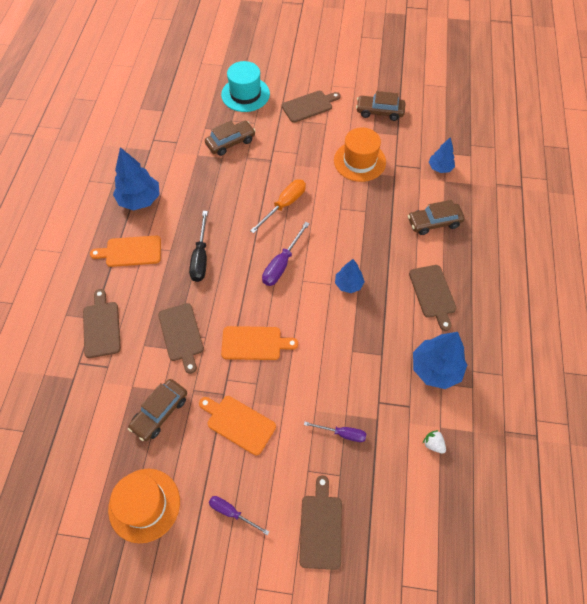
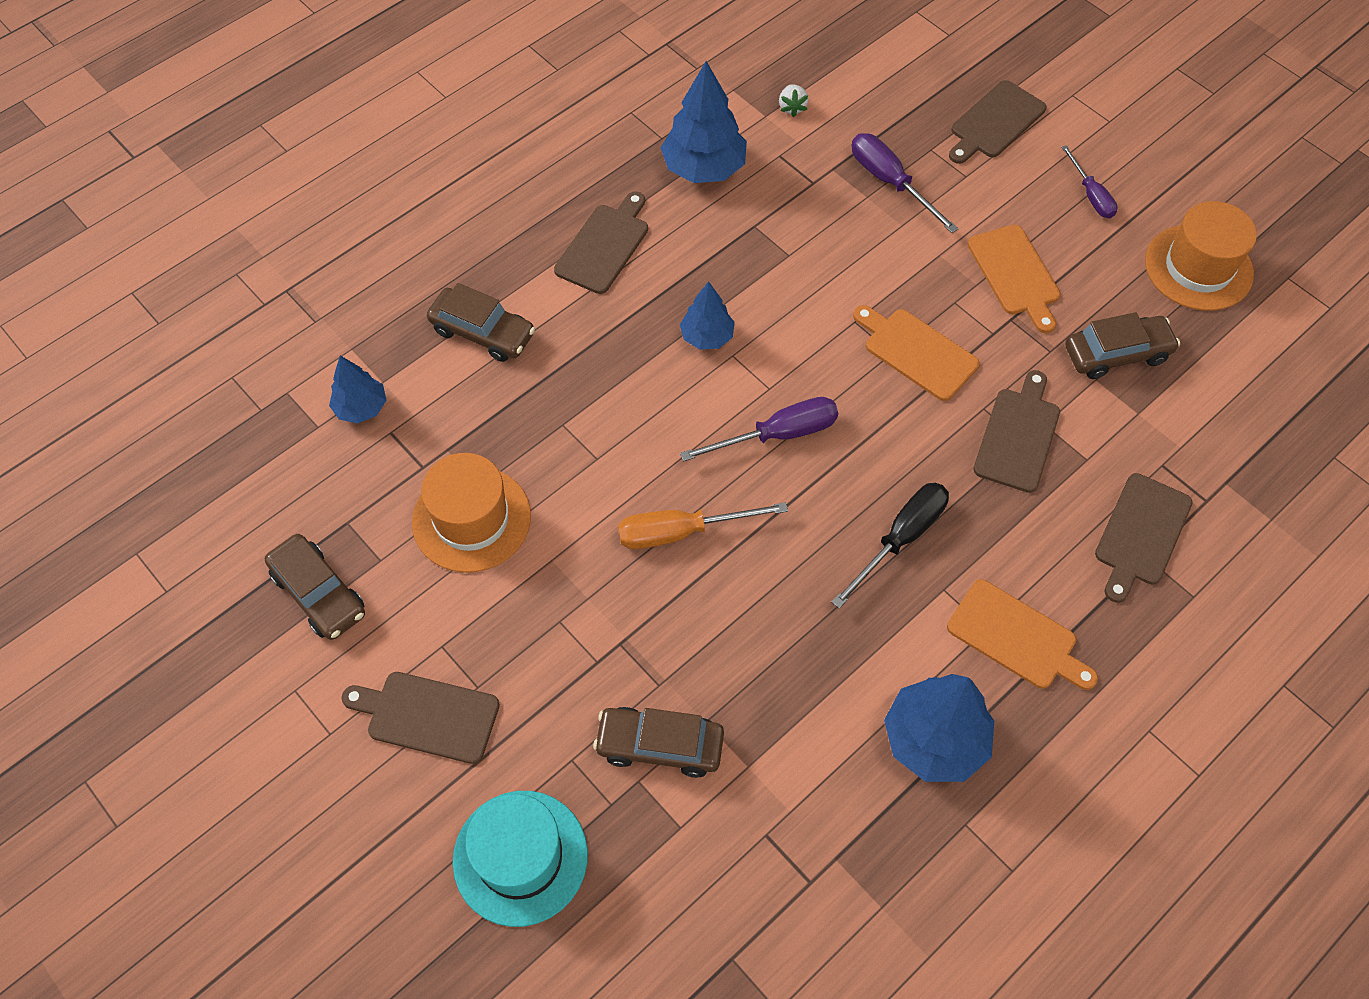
camera: 140 degrees left, 0 degrees up
purple screwdriver [304,422,366,442] -> purple screwdriver [852,133,959,233], size x1.53

